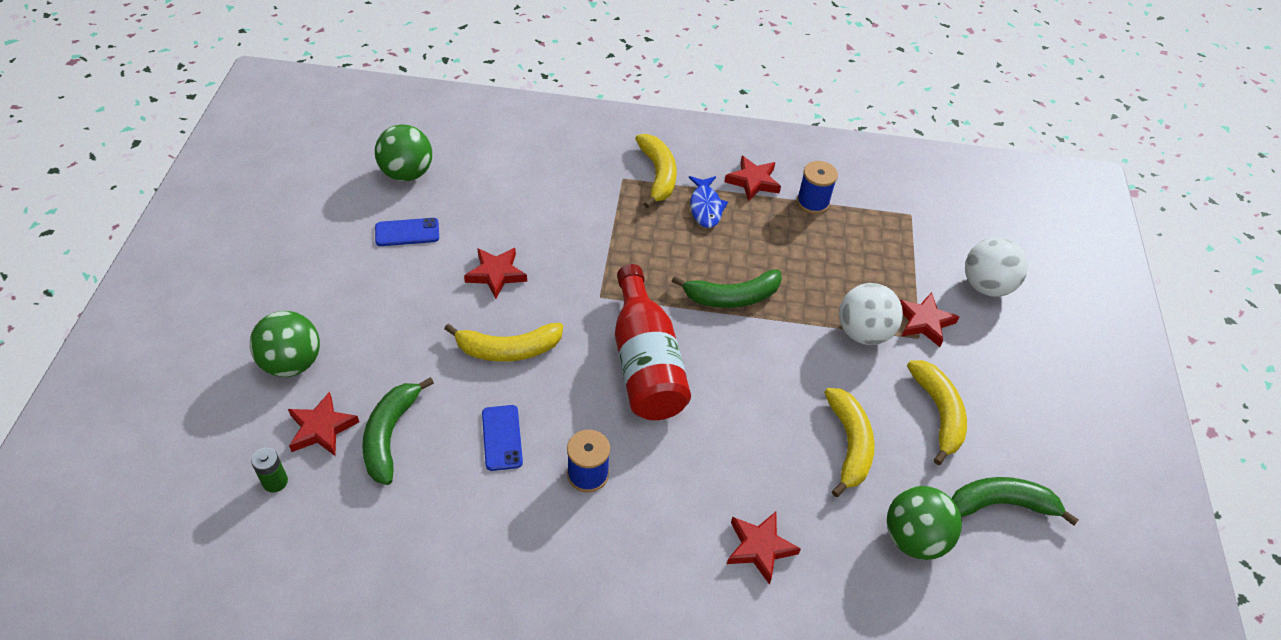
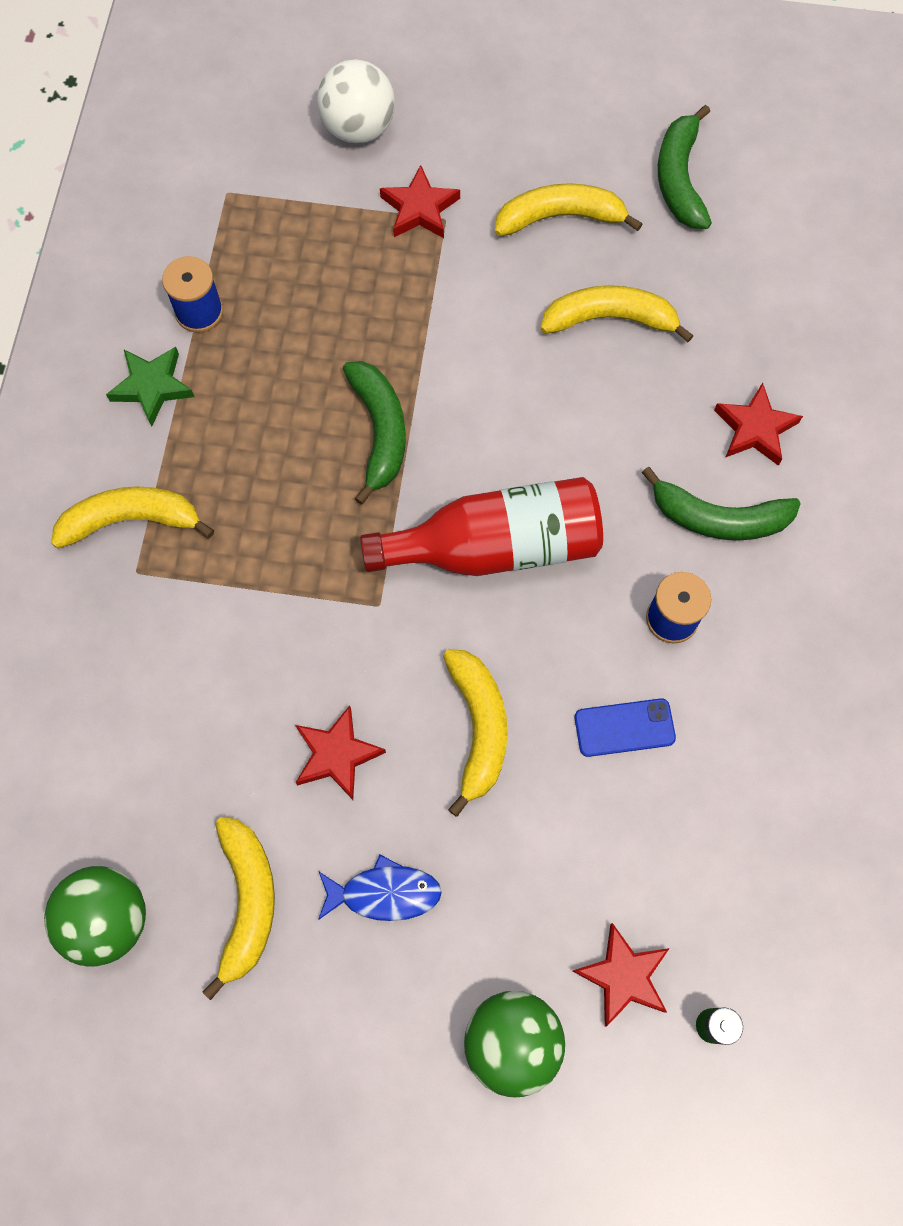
camera: 85 degrees left, 20 degrees up
green banana [362,377,434,485] -> green banana moved to [642,466,801,541]
blue phone [375,218,439,246] -> yellow banana [202,817,275,1000]
blue fish [689,176,728,228] -> blue fish moved to [318,855,442,921]
red star [725,156,781,202] -> green star [106,347,195,426]
white ball [839,283,903,345] -> none
green ball [887,486,962,560] -> none

